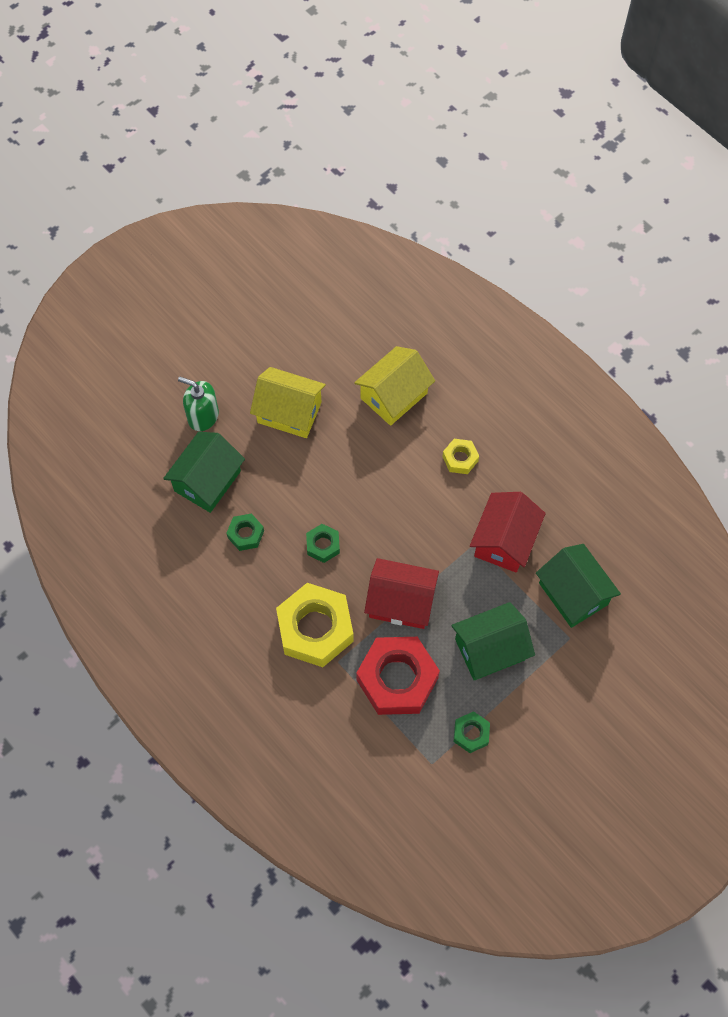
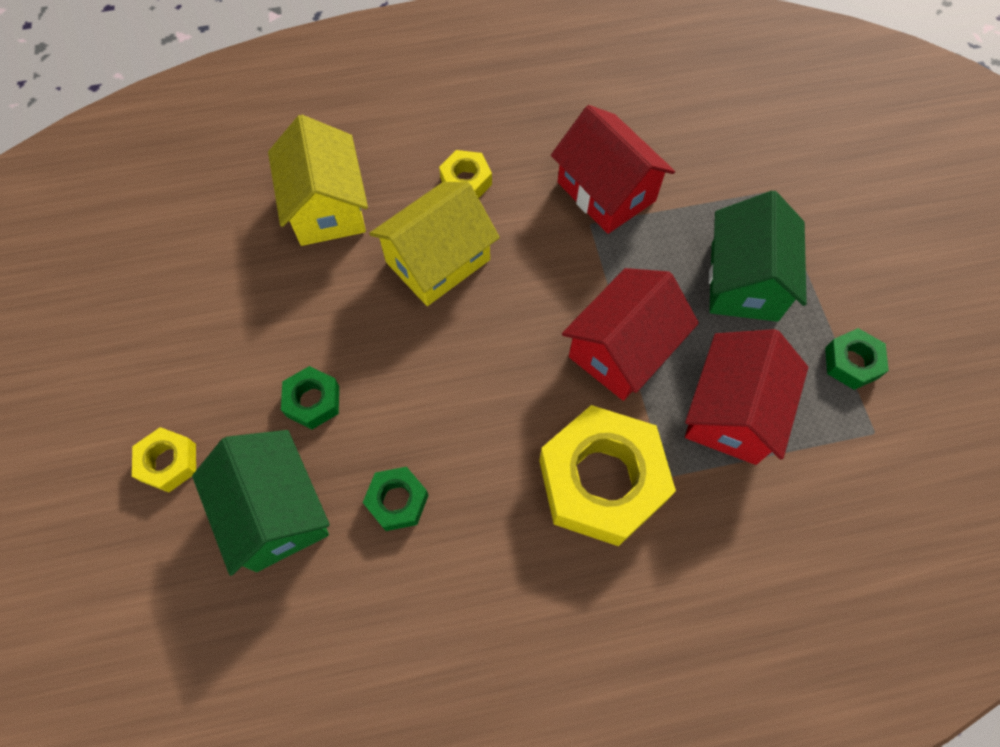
camera: 60 degrees left, 0 degrees up
green soap dispenser [178,377,219,431] -> yellow nut [132,427,196,492]
yellow house [250,367,326,438] -> yellow house moved to [369,182,500,306]
green nut [306,524,340,563] -> green nut moved to [281,366,339,429]
red nut [356,637,440,715] -> red house [685,329,808,465]
green house [536,544,621,628] -> none

